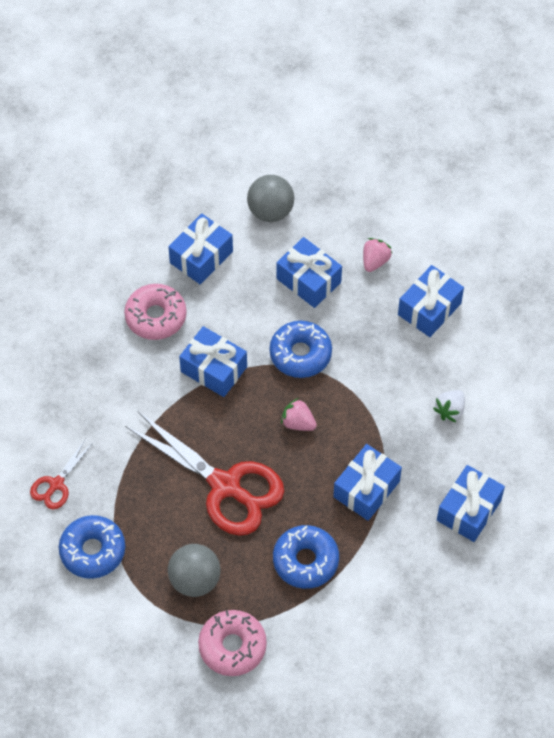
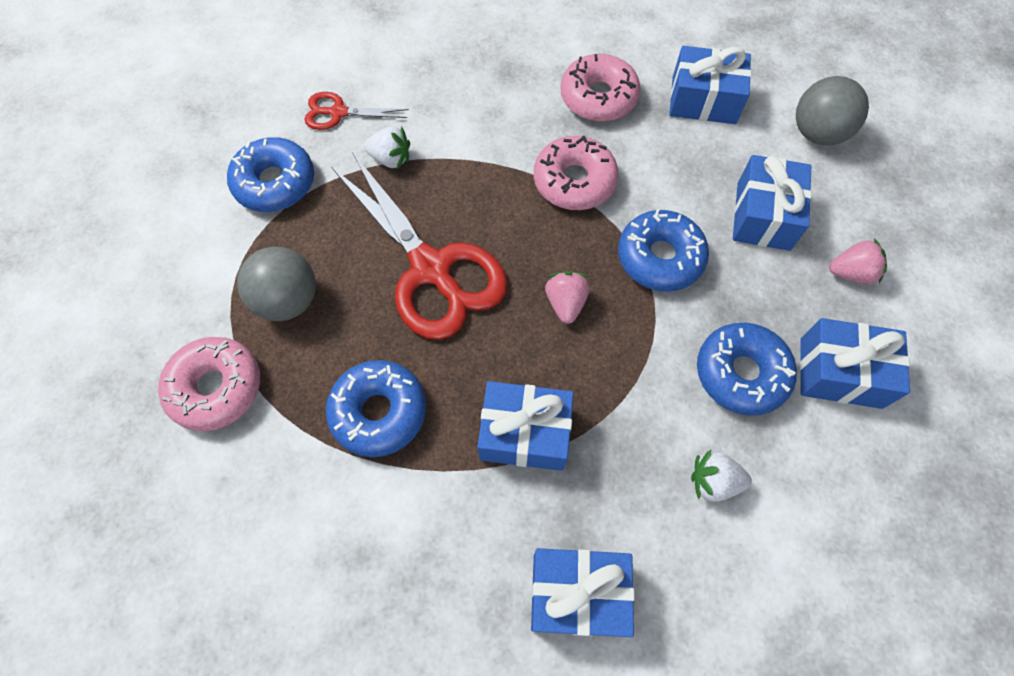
camera: 60 degrees right, 5 degrees up
red scissors [125,411,284,536] -> red scissors turned 45 degrees counterclockwise [332,152,508,340]
blue gift [179,326,247,397] -> pink donut [534,136,618,210]
none -> white strawberry [364,127,410,169]
none -> blue donut [697,323,797,416]

